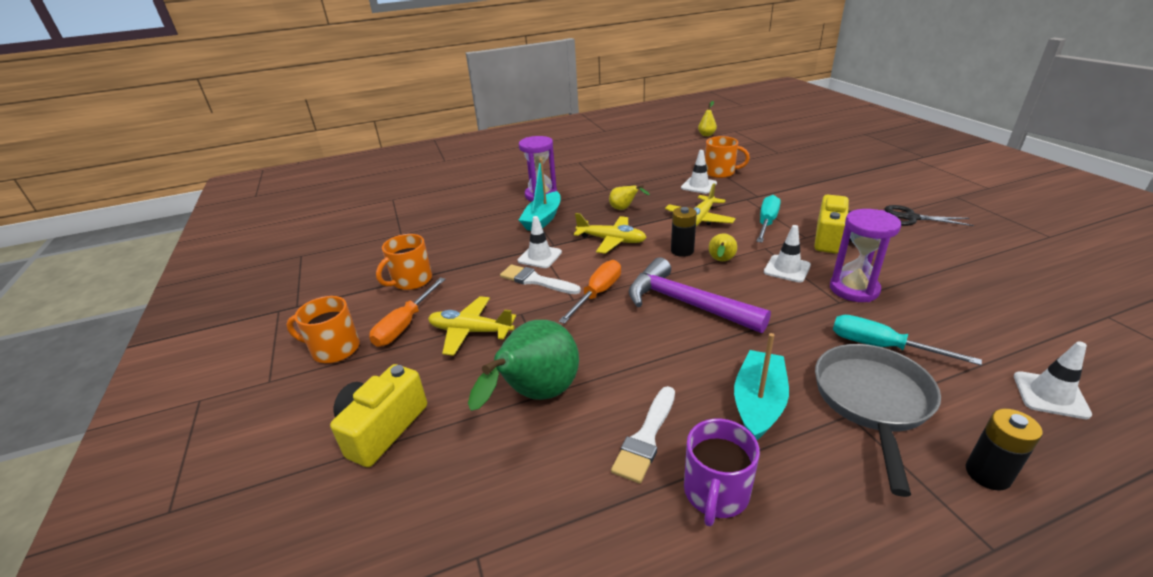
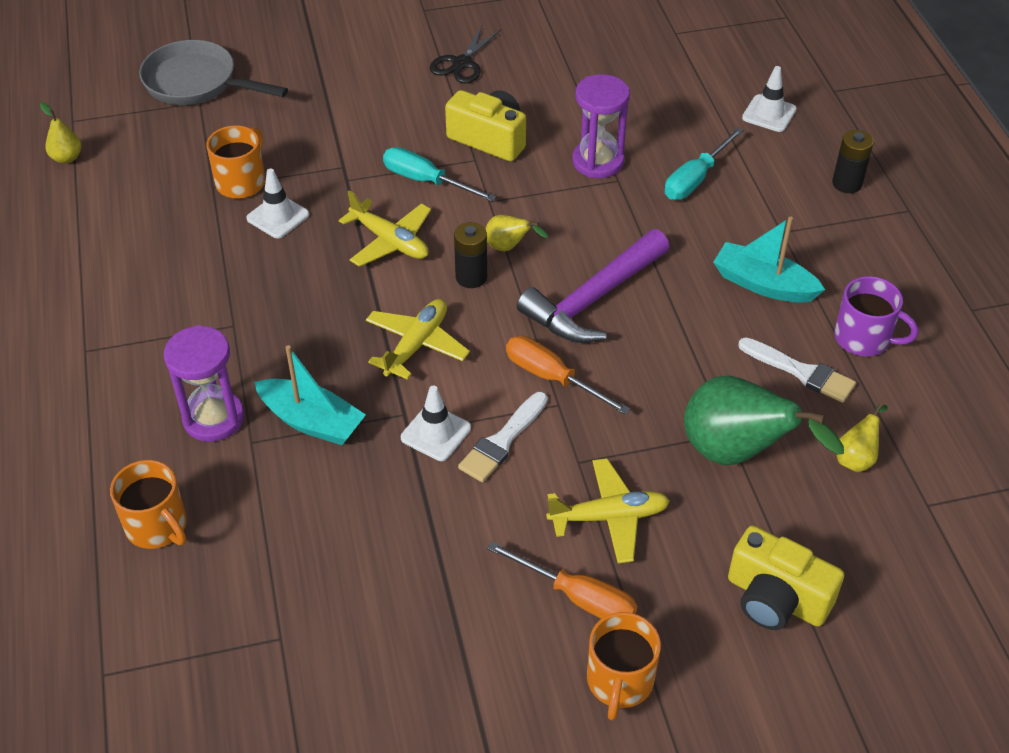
camera: 85 degrees left, 15 degrees up
orange mug [376,234,432,290] -> orange mug moved to [110,460,187,549]
yellow plane [428,296,516,356] -> yellow plane turned 120 degrees counterclockwise [546,458,670,563]
yellow pear [609,185,650,210] -> yellow pear moved to [836,403,888,472]
white traffic cone [764,225,811,283] -> none
grey pan [815,344,941,497] -> grey pan moved to [139,40,288,105]

